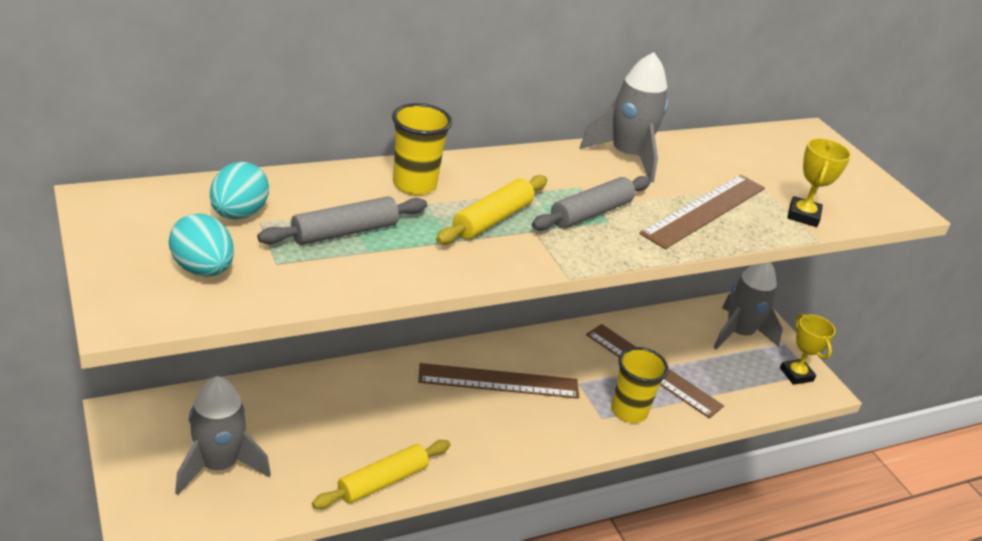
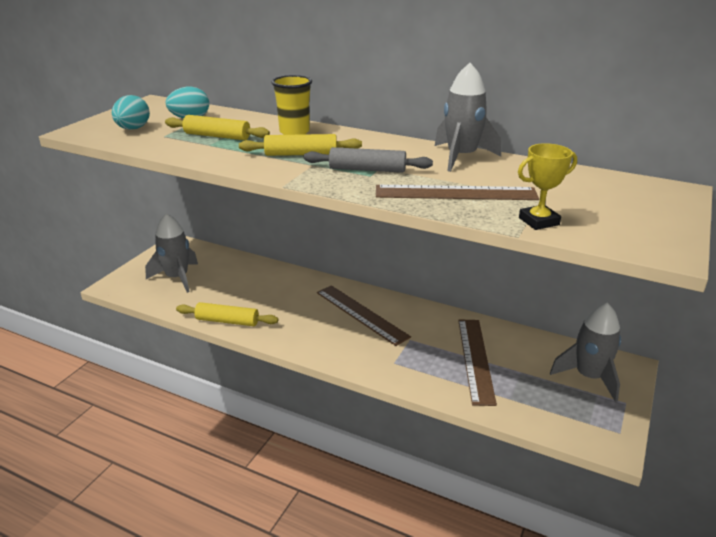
camera: 55 degrees right, 5 degrees down
grey rolling pin [257,196,427,245] -> yellow rolling pin [165,115,270,140]
yellow cup [611,347,669,423] -> none
yellow trophy [780,314,836,385] -> none

